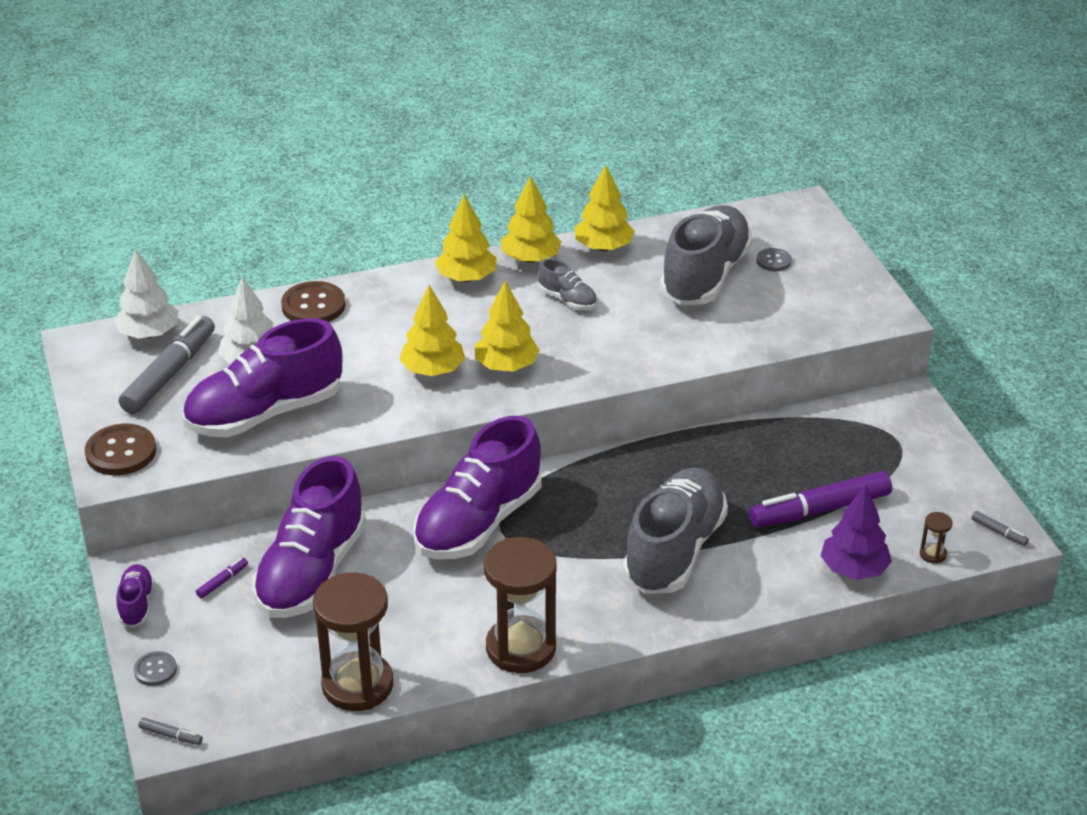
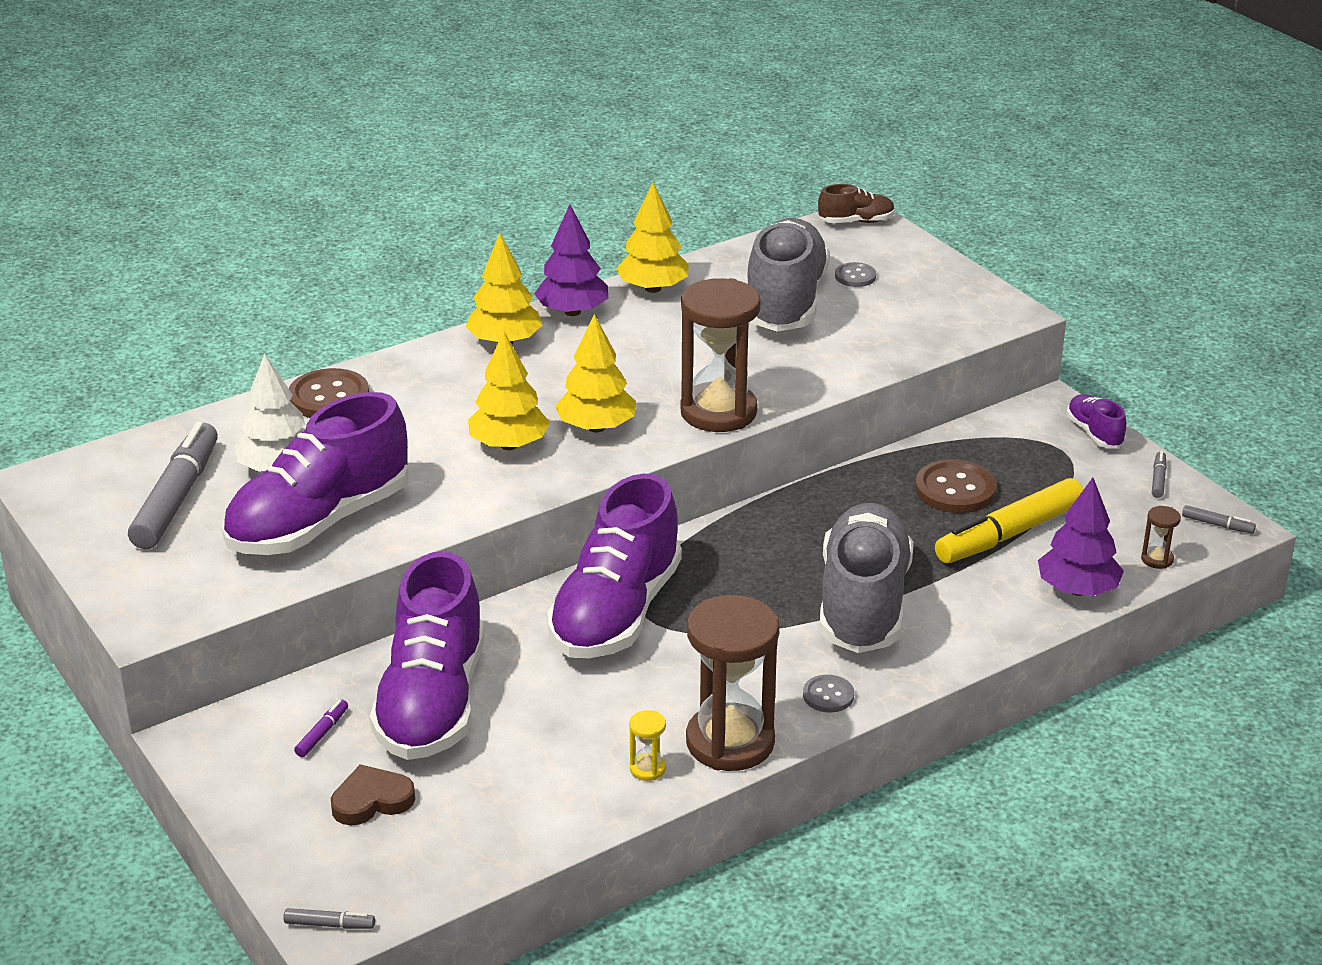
camera: 15 degrees left, 5 degrees down
brown button [85,423,156,475] -> brown button moved to [915,460,997,513]
white tree [114,249,179,339] -> none
purple shoe [116,564,154,627] -> purple shoe moved to [1066,394,1126,448]
grey button [134,651,177,686] -> grey button moved to [803,675,854,713]
brown hourglass [313,573,393,711] -> brown hourglass moved to [680,278,761,432]
yellow tree [501,175,562,263] -> purple tree [534,205,608,316]
grey shoe [538,258,597,310] -> none
purple marker [749,471,892,528] -> yellow marker [935,478,1083,563]
none -> brown heart [331,764,415,825]
none -> yellow hourglass [629,710,666,781]
none -> brown shoe [818,184,895,223]
none -> grey marker [1152,451,1167,498]

